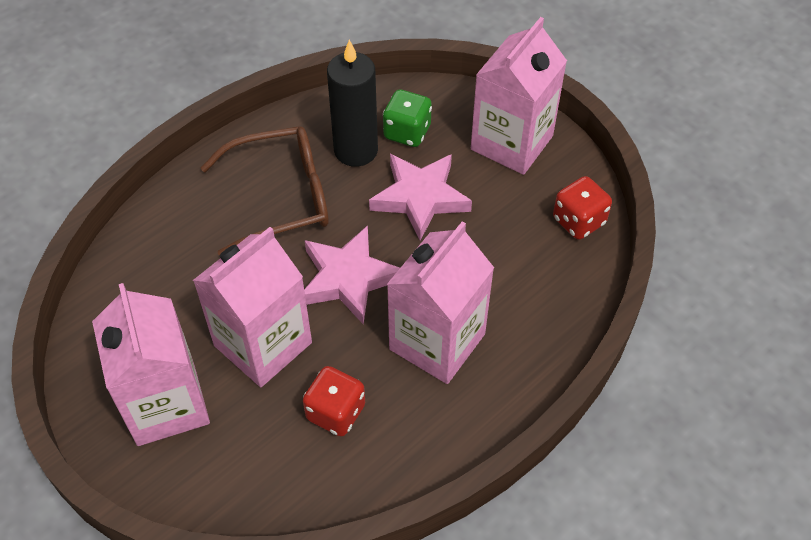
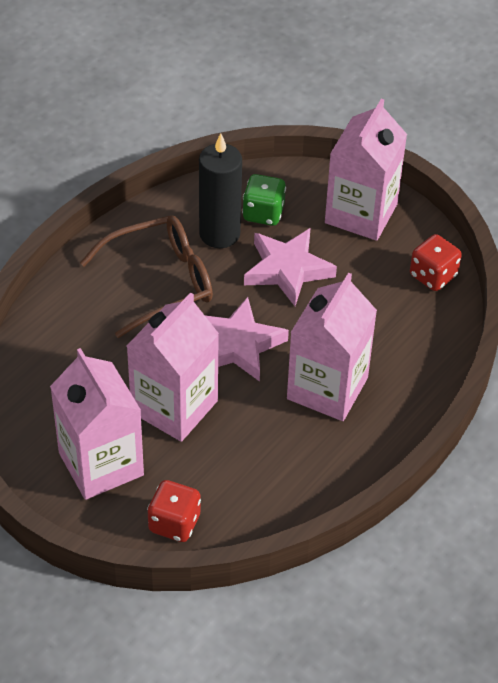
camera: 10 degrees left, 5 degrees down
red dice [303,366,365,437] -> red dice moved to [147,480,201,542]

